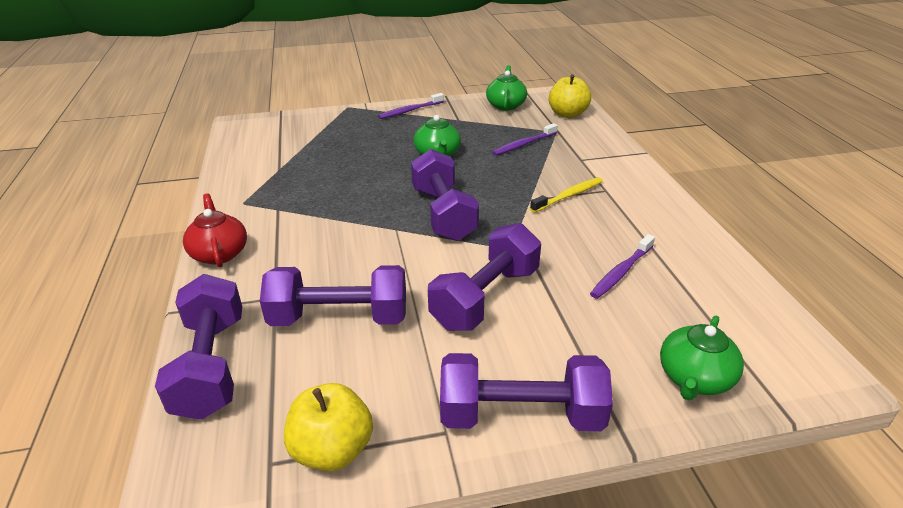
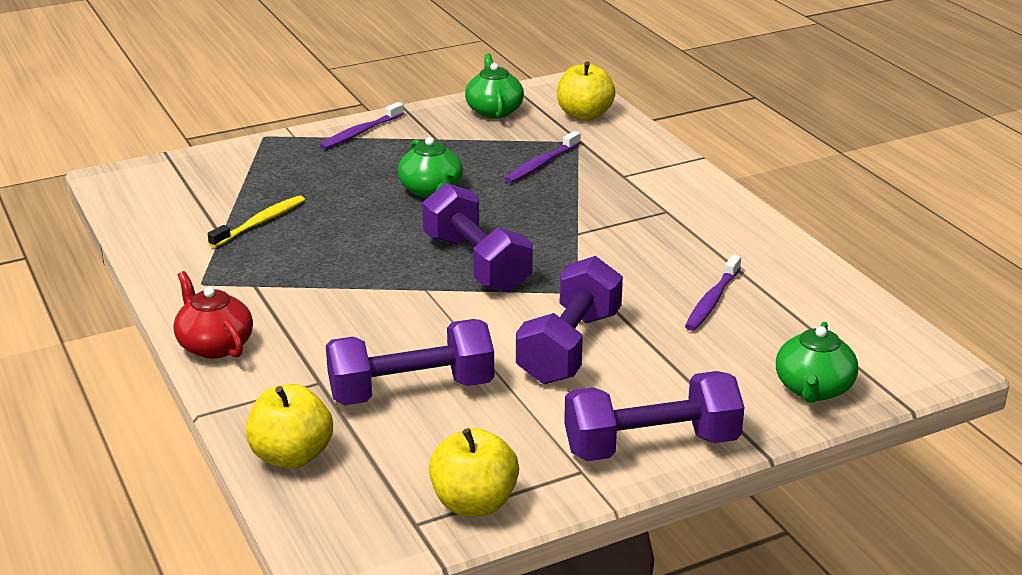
camera: 15 degrees left, 5 degrees down
purple dumbbell [155,274,242,420] -> yellow apple [246,384,333,469]
yellow toothbrush [530,177,603,213] -> yellow toothbrush moved to [208,195,305,248]

